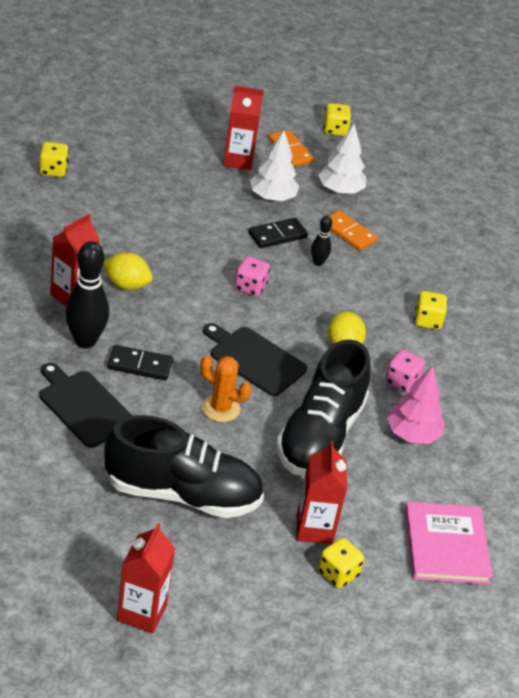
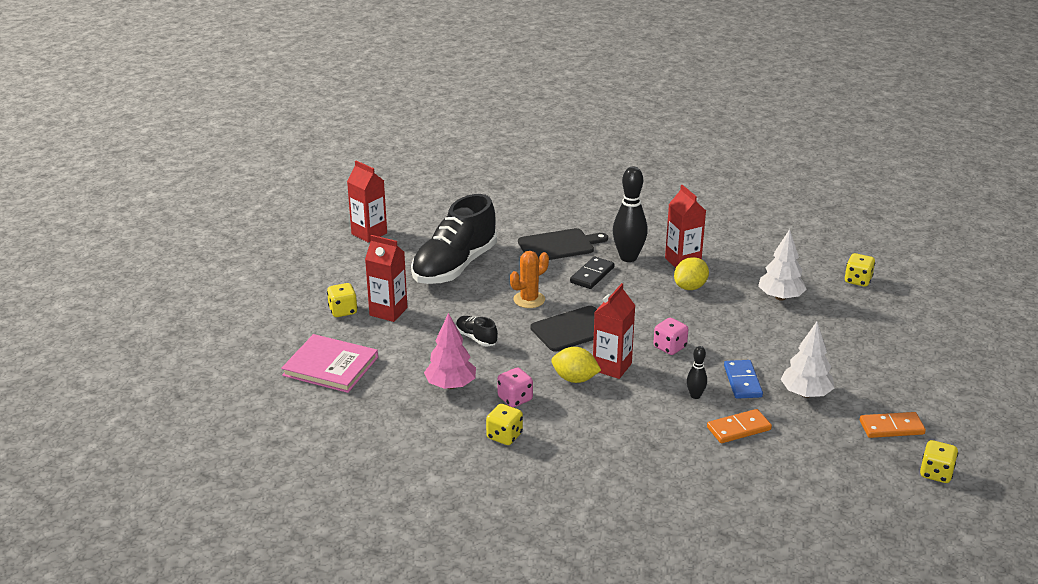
camera: 120 degrees right, 10 degrees down
red carton [223,86,264,170] -> red carton moved to [593,283,636,379]
black domino [248,218,308,248] -> blue domino [724,360,763,399]
black shoe [277,339,370,476] -> black shoe [456,316,498,347], size x0.42
white tree [318,124,366,194] -> white tree moved to [758,229,806,301]
yellow dice [414,291,448,330] -> yellow dice moved to [486,404,523,445]

